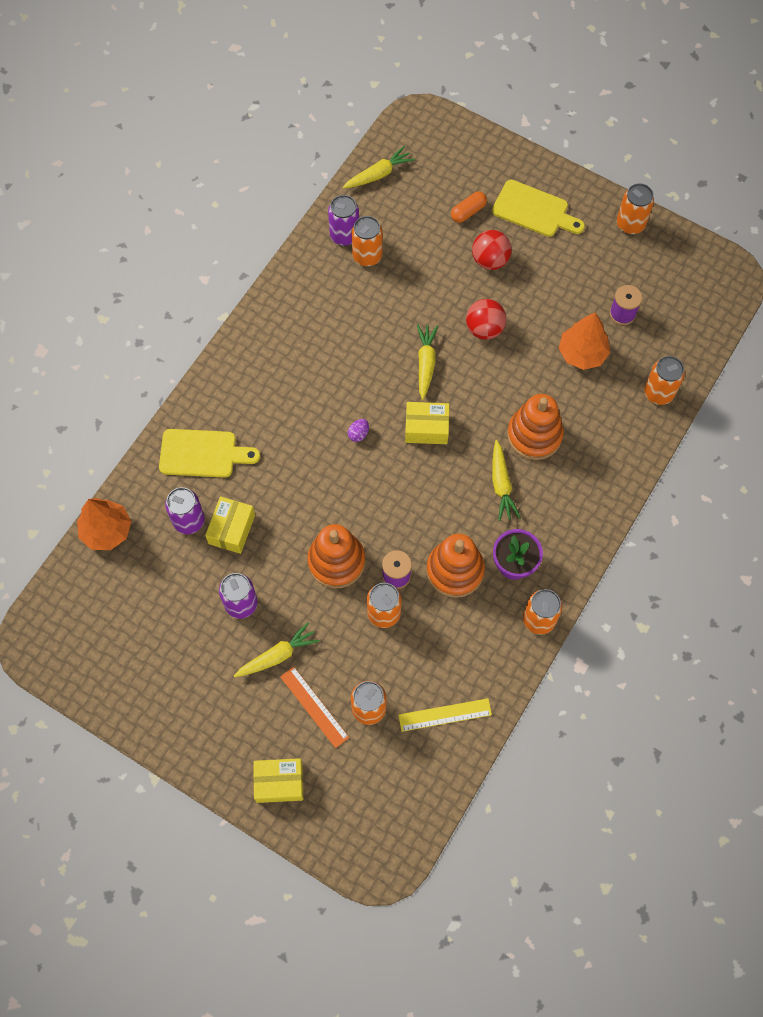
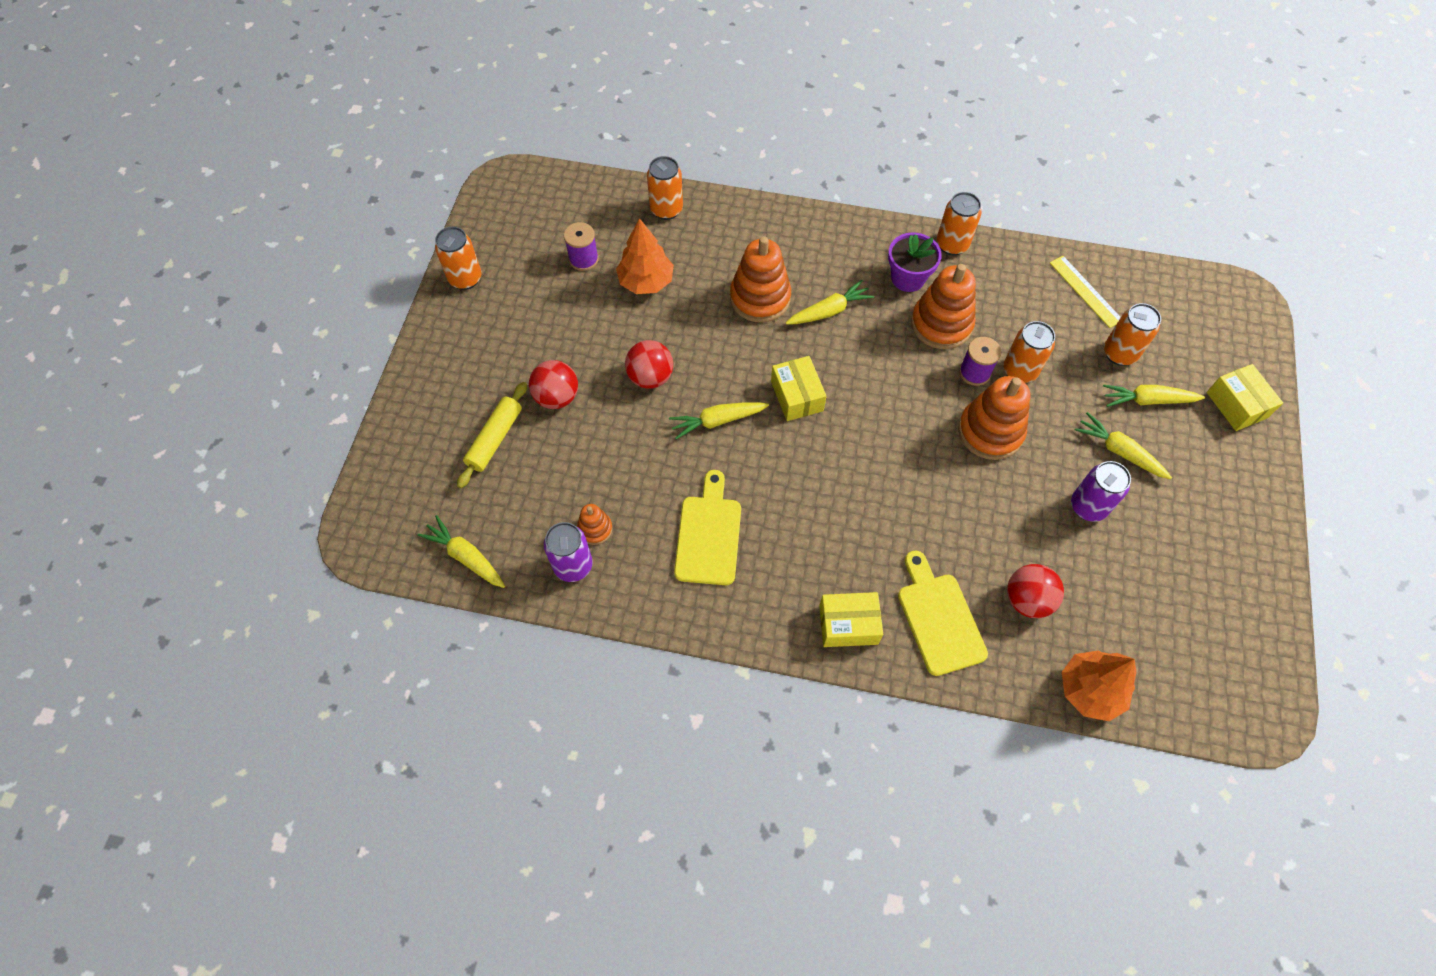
camera: 110 degrees left, 5 degrees down
purple can [165,487,205,534] -> red ball [1007,564,1064,618]
yellow box [205,496,255,554] -> yellow box moved to [819,592,883,647]
orange ruler [280,666,349,748] -> yellow carrot [1103,384,1205,407]
purple egg [348,419,369,442] -> none
orange can [351,216,383,267] -> orange stacking toy [577,504,612,545]
orange capsule [451,191,487,223] -> yellow rolling pin [457,382,527,488]
yellow cutting board [492,180,585,237] -> yellow cutting board moved to [674,470,741,585]

